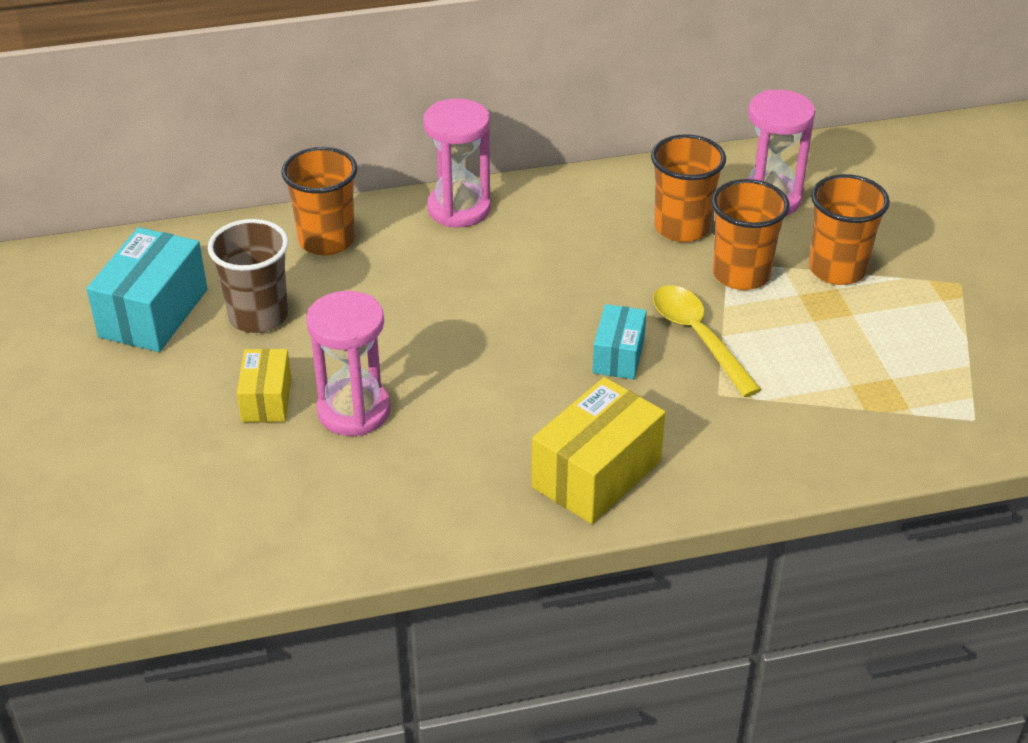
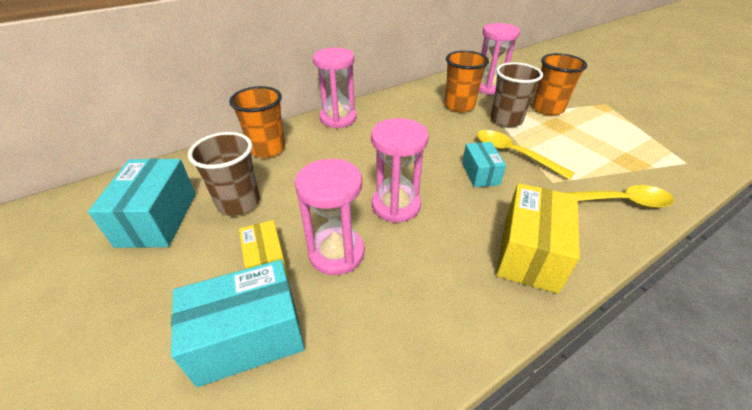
camera: 20 degrees left, 0 degrees up
orange cup [711,179,789,290] -> brown cup [491,62,543,127]
none -> turquoise box [171,260,305,387]
none -> pink hourglass [371,118,429,223]
none -> yellow spoon [567,185,674,208]

